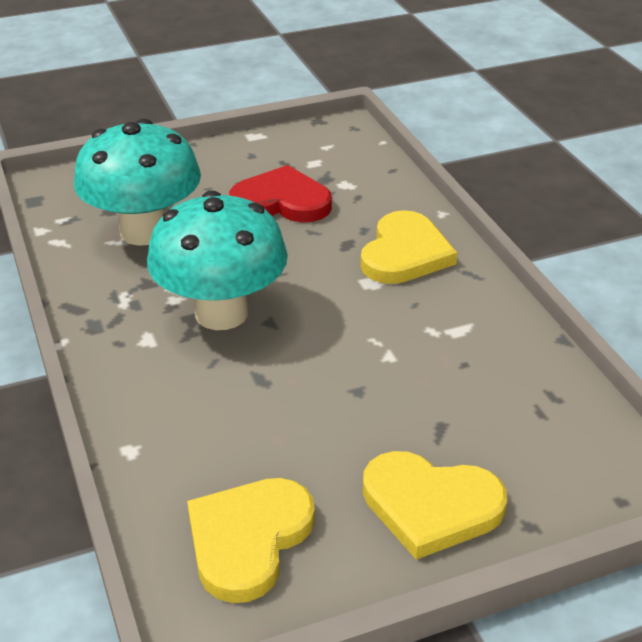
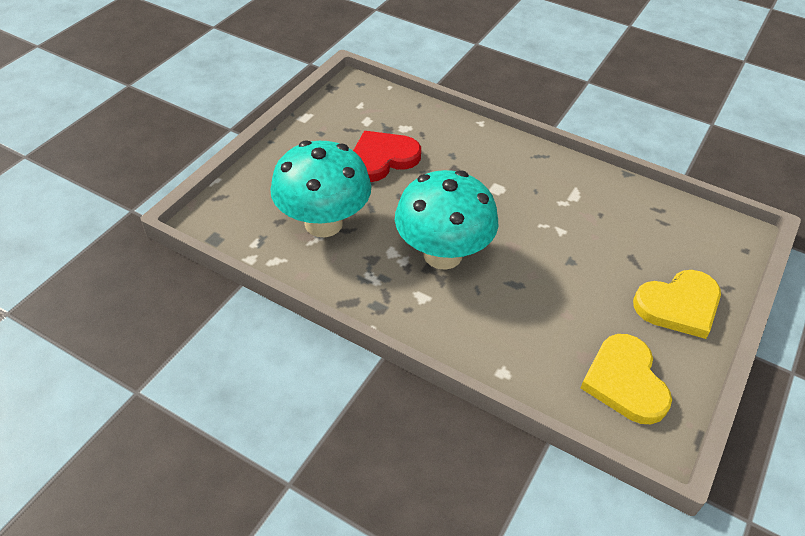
camera: 40 degrees left, 10 degrees up
yellow heart [361,210,457,284] -> none

